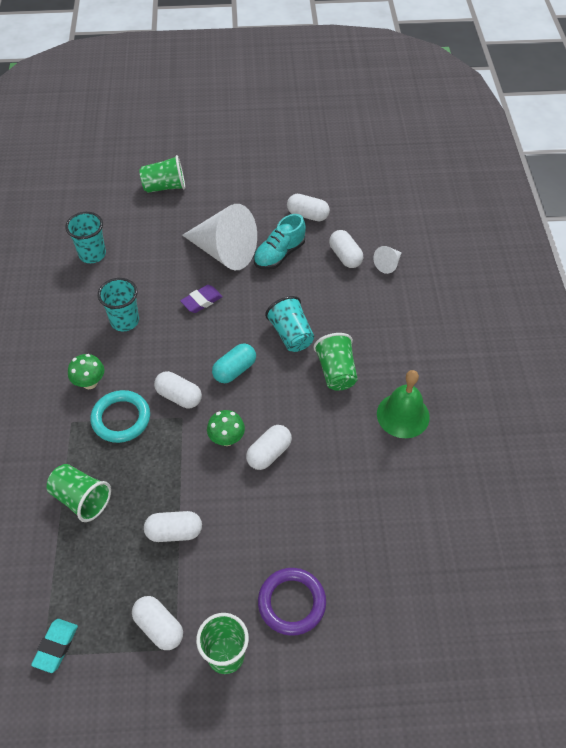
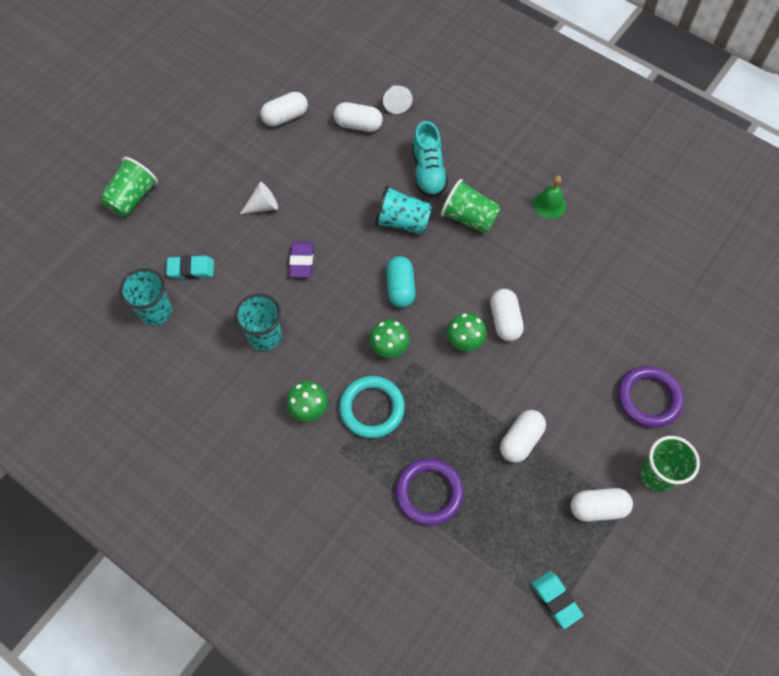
camera: 50 degrees left, 10 degrees up
green cup [47,464,111,522] -> purple ring [395,458,464,526]
white capsule [154,371,202,408] -> green mushroom [369,319,410,358]
white cone [182,204,257,270] -> white cone [240,182,278,214], size x0.43
turquoise shoe [254,214,306,270] -> turquoise shoe moved to [412,121,448,198]
green bell [377,370,430,438] -> green bell [533,175,566,219], size x0.64
none -> turquoise eraser [166,255,214,279]

